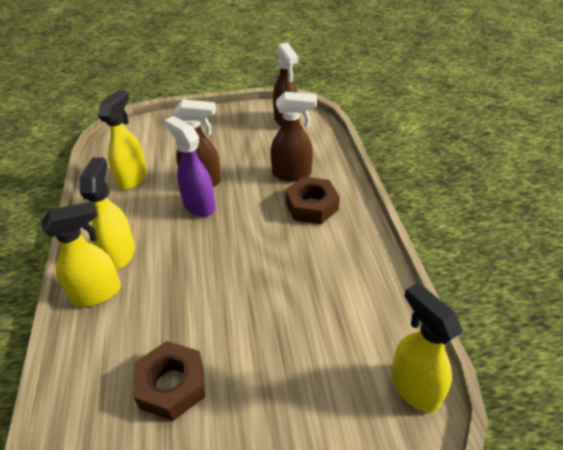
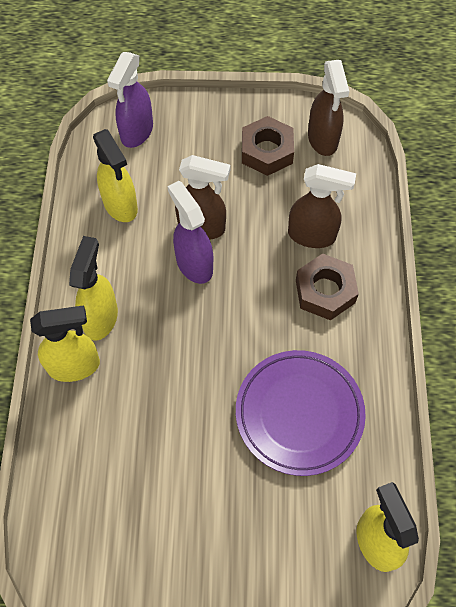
camera: 10 degrees right, 20 degrees up
yellow spray bottle [98,90,147,190] -> yellow spray bottle turned 120 degrees clockwise [93,129,138,222]
brown nut [133,341,205,421] -> brown nut moved to [242,116,294,176]
none -> purple spray bottle [107,52,153,148]
none -> purple plate [236,350,366,476]

